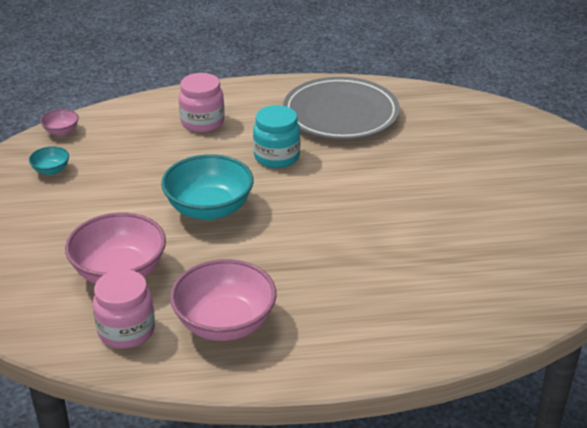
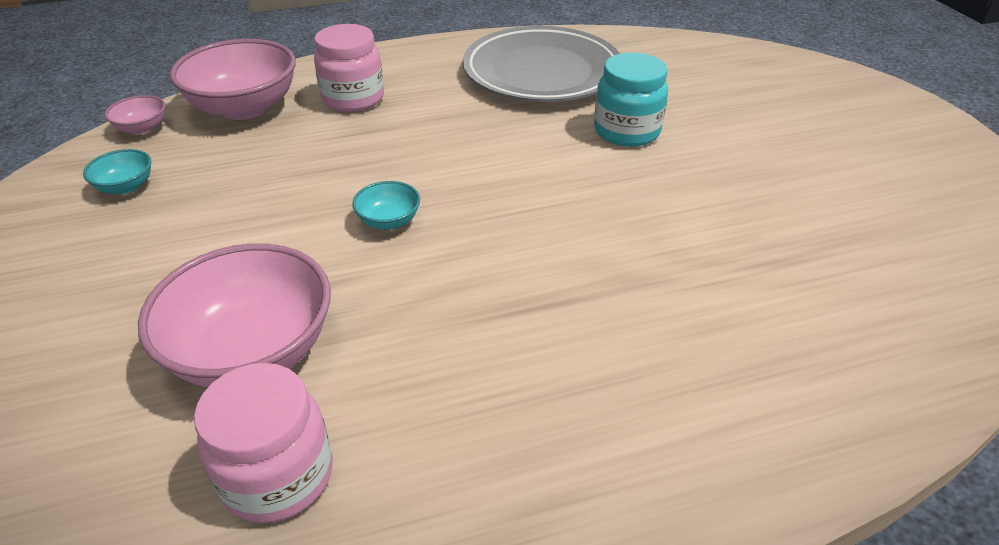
camera: 10 degrees left, 5 degrees up
turquoise bowl [161,154,254,220] -> turquoise bowl [352,181,420,230], size x0.46
pink bowl [170,259,277,341] -> pink bowl moved to [170,39,296,120]
turquoise jar [253,105,300,168] -> turquoise jar moved to [594,52,668,147]

